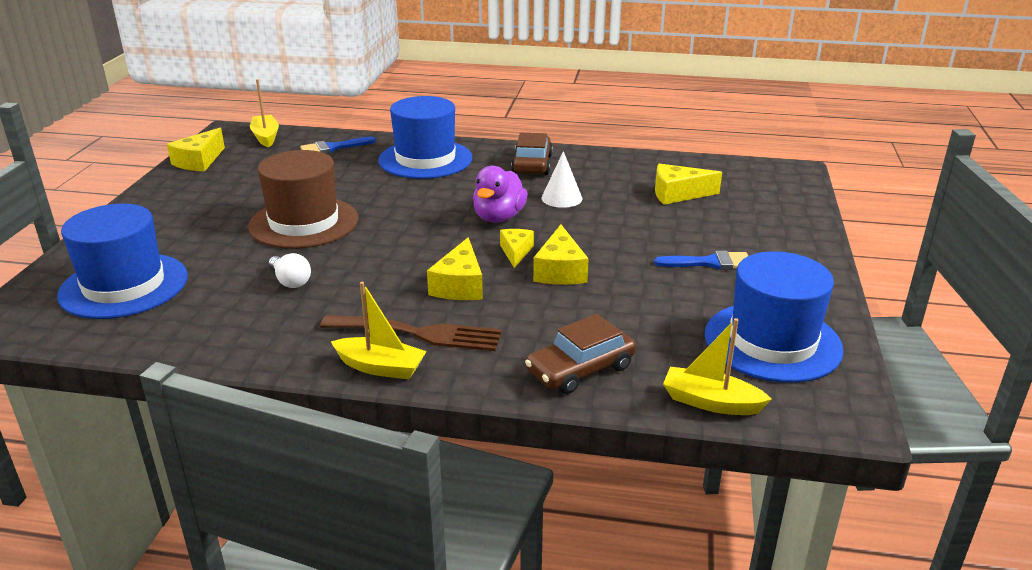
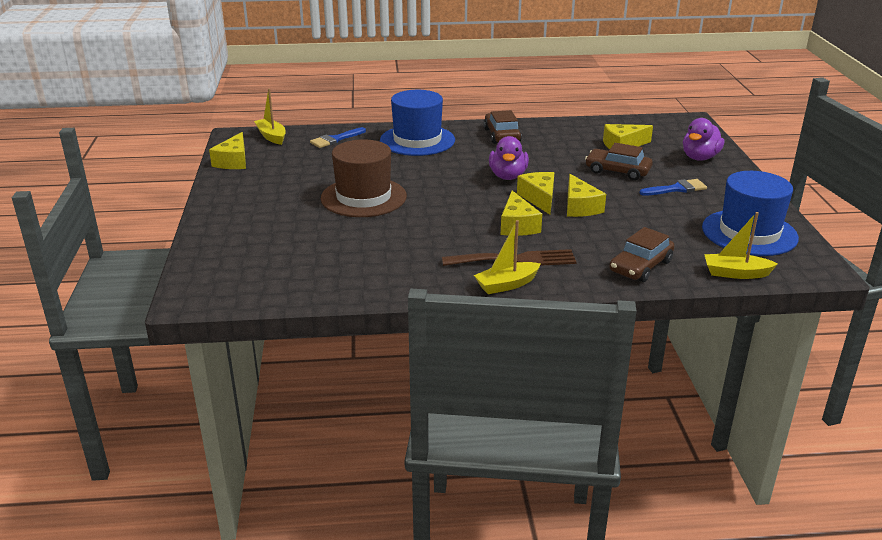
camera: 15 degrees left, 0 degrees up
blue hat [57,204,188,319] -> none
white light bulb [269,253,311,288] -> none
yellow boat [331,282,427,379] -> yellow boat turned 150 degrees clockwise [474,220,541,294]
yellow cheese [500,229,534,268] -> yellow cheese [517,172,554,214], size x1.50
white cone [541,151,582,208] -> none
none -> brown car [585,143,653,180]
none -> purple duck [683,118,724,161]

